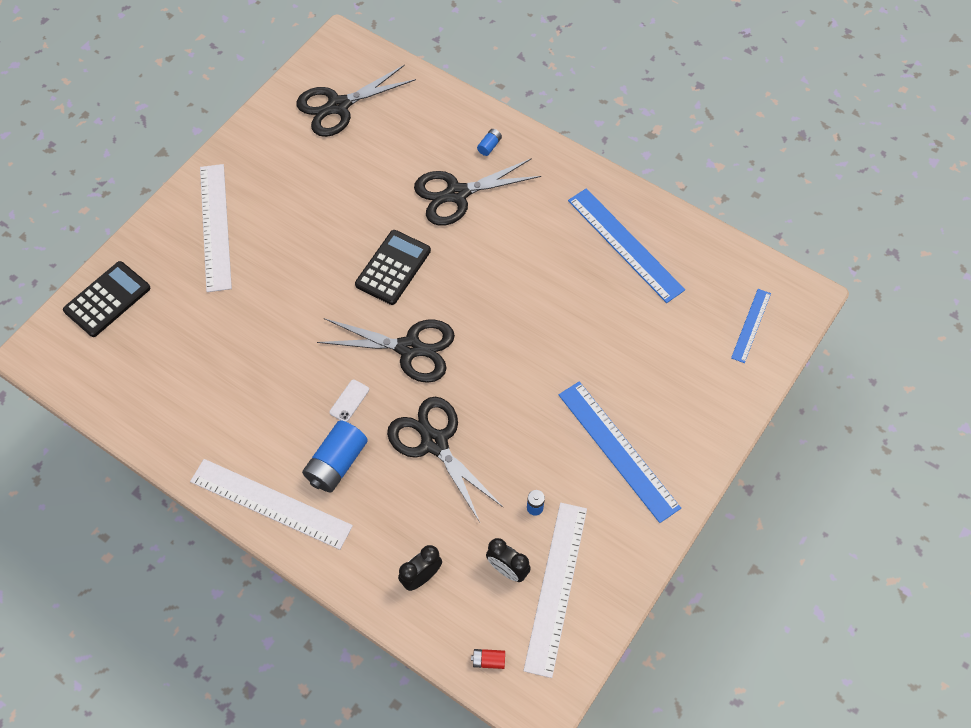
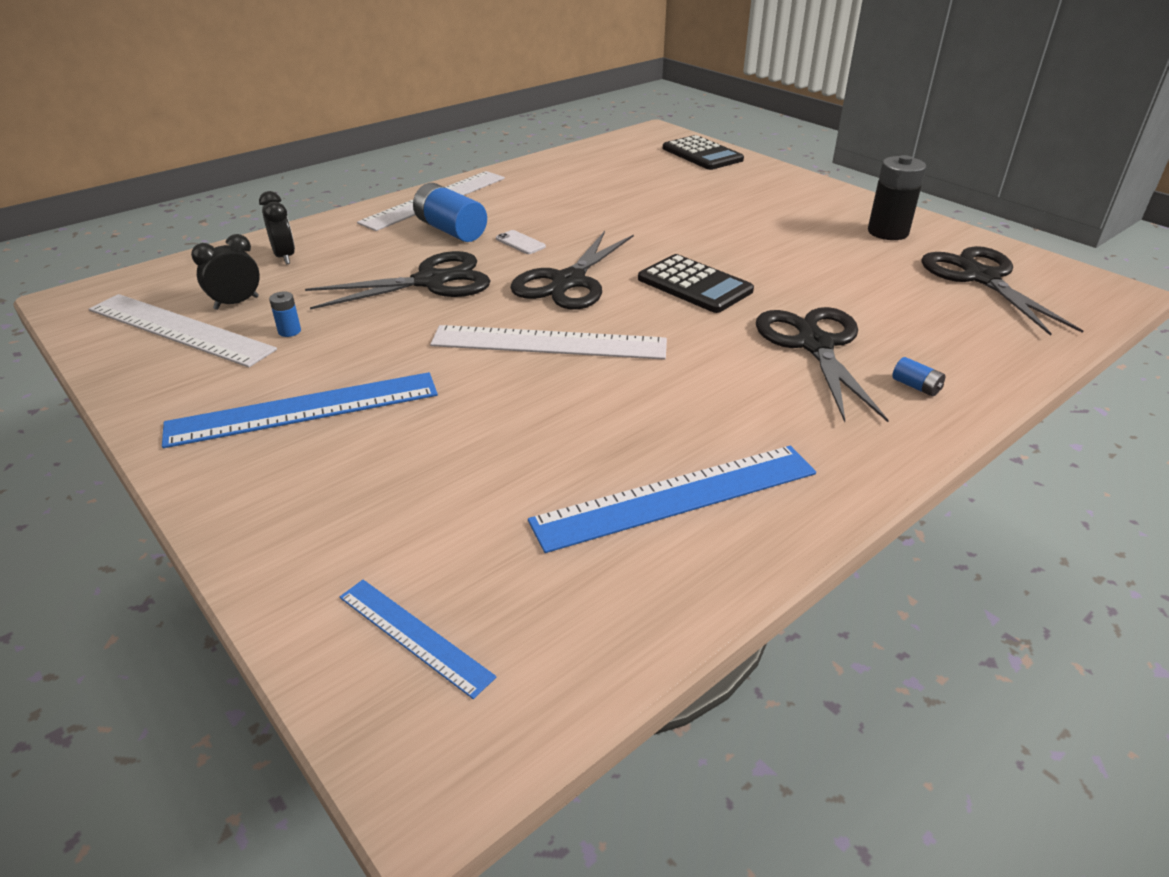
camera: 105 degrees right, 25 degrees down
white ruler [200,164,232,292] -> white ruler moved to [430,325,667,360]
red battery [471,649,505,669] -> none
none -> black battery [868,155,926,240]

